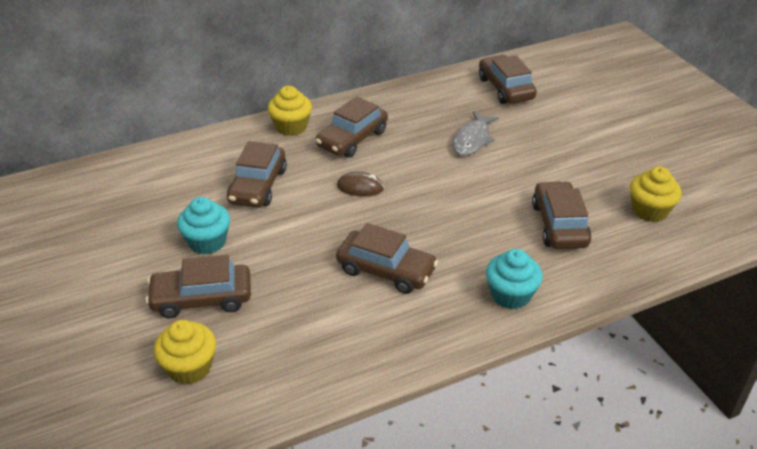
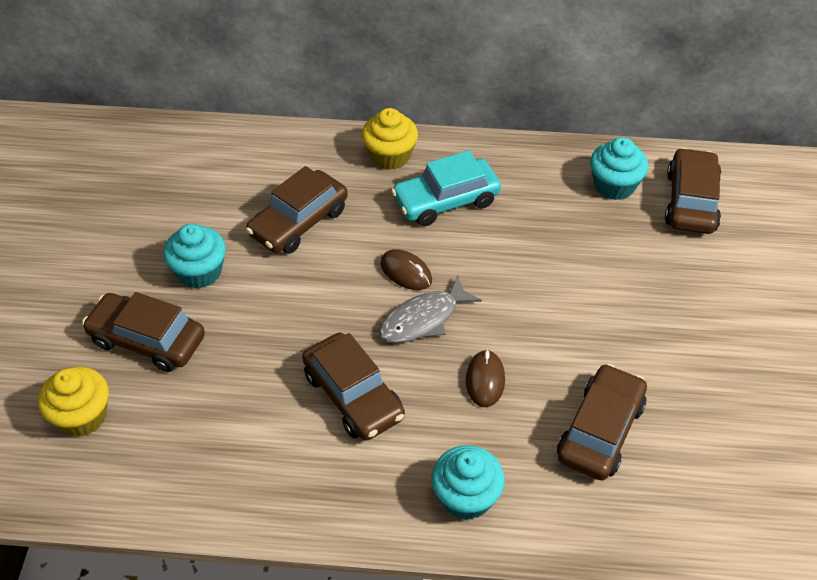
camera: 30 degrees right, 10 degrees up
brown car [316,96,388,158] -> turquoise car [391,150,501,226]
grey fish [452,111,499,156] -> grey fish moved to [379,276,482,343]
yellow cupcake [630,166,682,222] -> none
none -> brown mouse [466,350,505,407]
none -> turquoise cupcake [590,137,648,200]

